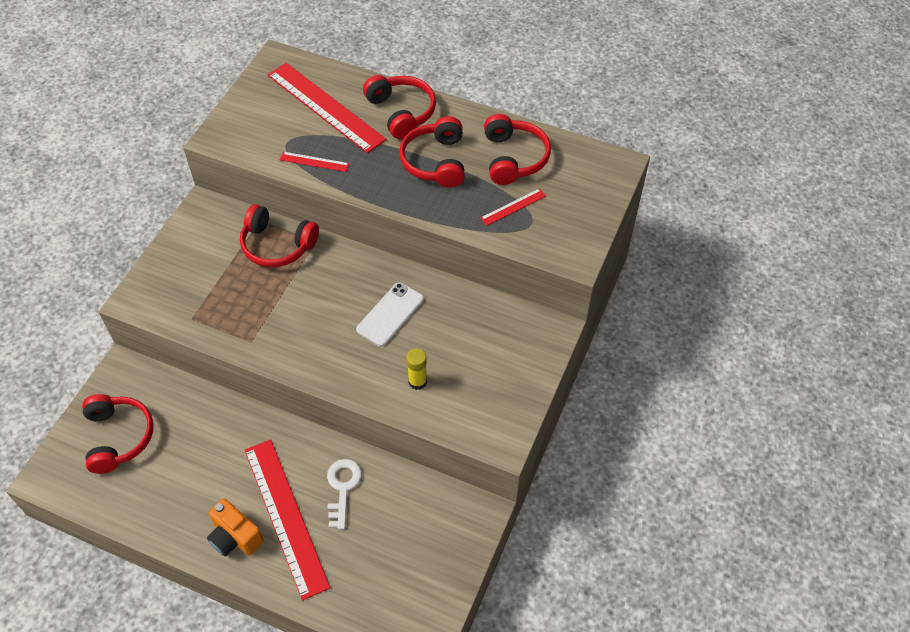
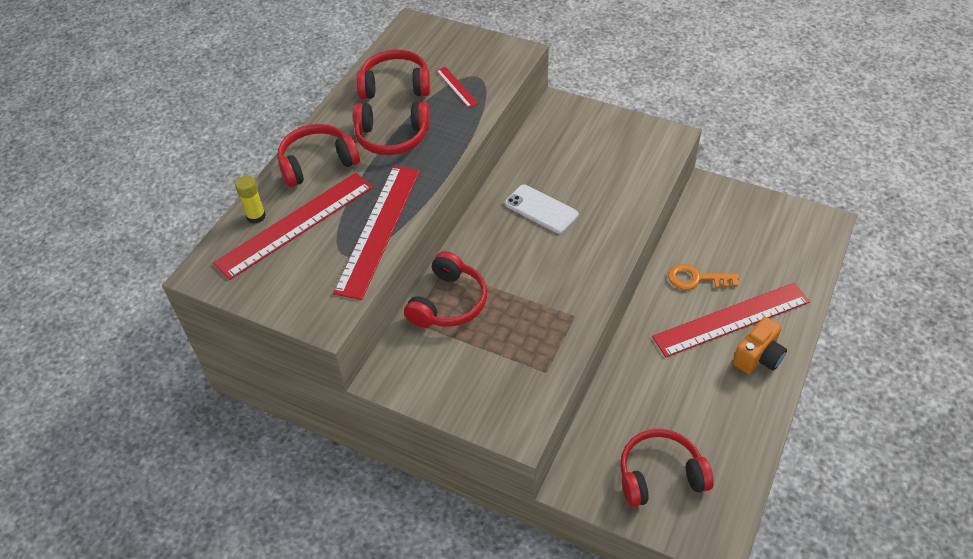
camera: 85 degrees left, 5 degrees down
red ruler [280,152,349,172] -> red ruler [333,166,420,300], size x2.29
white key [327,459,362,530] -> orange key [668,264,739,290]
yellow glue stick [406,348,427,390] -> yellow glue stick moved to [235,175,266,224]

